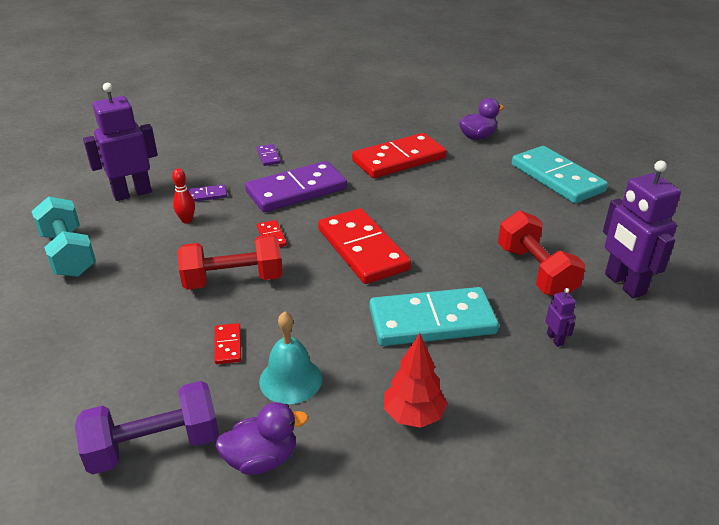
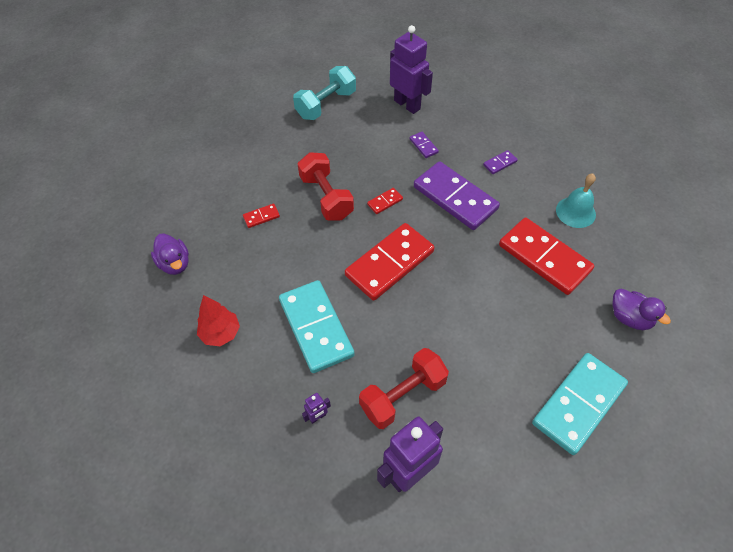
camera: 75 degrees right, 20 degrees up
purple dumbbell [75,381,219,474] -> none
red bowling pin [172,168,195,224] -> none
turquoise bell [259,311,322,404] -> turquoise bell moved to [556,174,596,228]

